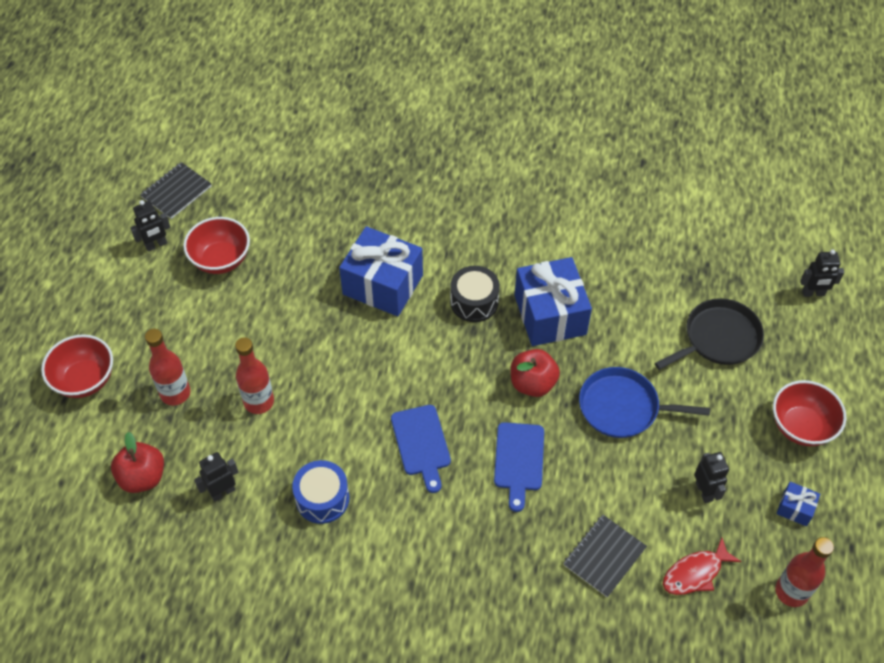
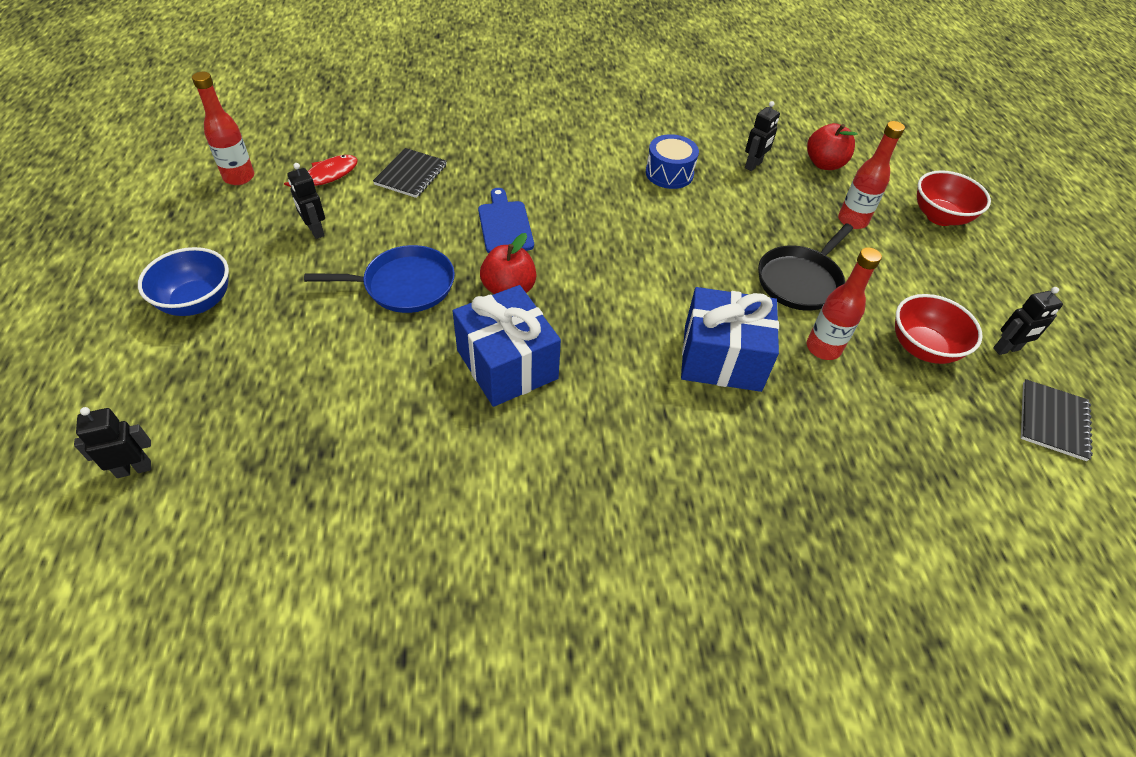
camera: 160 degrees right, 5 degrees down
black robot [130,200,171,252] -> black robot turned 150 degrees counterclockwise [993,287,1063,355]
red bottle [235,337,274,414] -> red bottle moved to [807,247,882,360]
blue cutting board [391,405,451,493] -> none
black drum [450,266,500,322] -> none
black pan [655,298,764,370] -> black pan moved to [758,223,853,311]
red bowl [773,380,846,446] -> blue bowl [138,247,229,316]
blue gift [776,482,820,526] -> none

